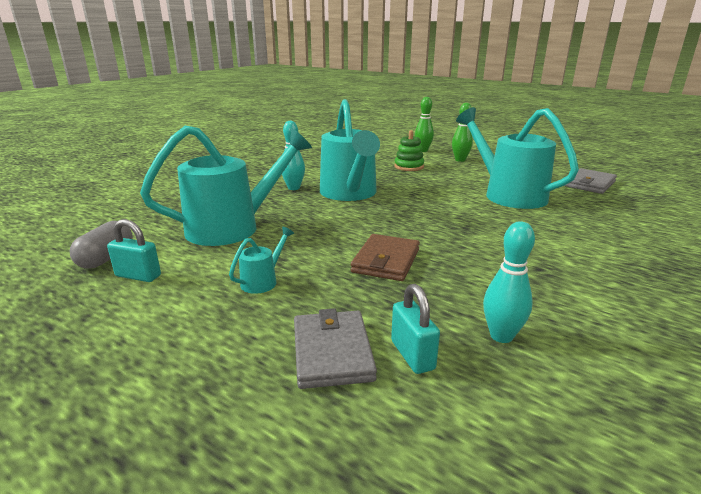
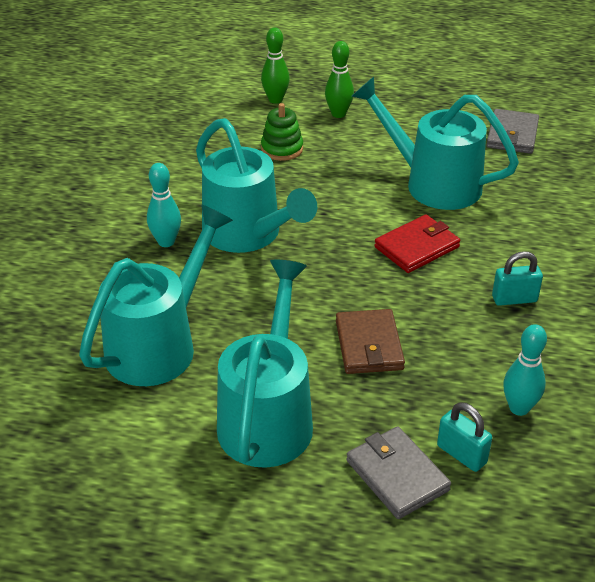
camera: 25 degrees left, 15 degrees up
grey capsule [70,221,133,268] -> none
turquoise padlock [107,219,161,282] -> turquoise padlock moved to [492,251,543,306]
turquoise watering can [229,227,294,294] -> turquoise watering can [217,260,313,468], size x2.45
none -> red wallet [374,214,460,273]

